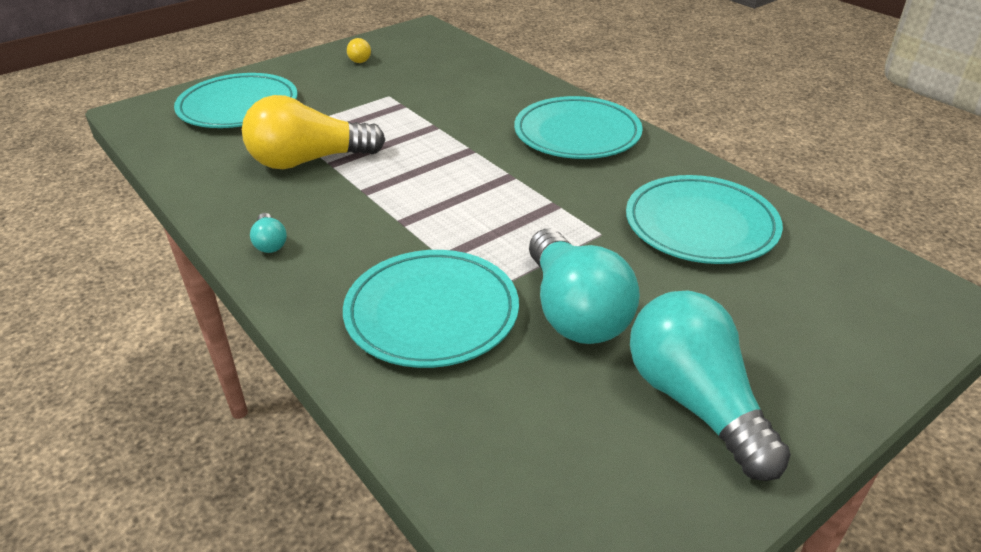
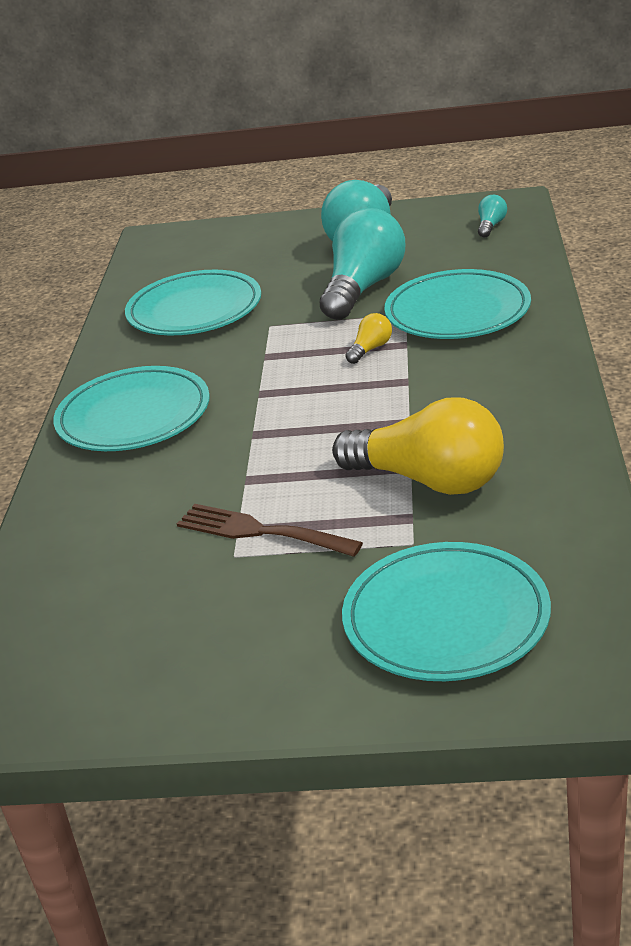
camera: 135 degrees left, 5 degrees down
turquoise light bulb [250,213,287,253] -> turquoise light bulb moved to [478,195,507,238]
yellow light bulb [347,38,371,63] -> yellow light bulb moved to [345,313,392,364]
none -> brown fork [177,504,363,557]

